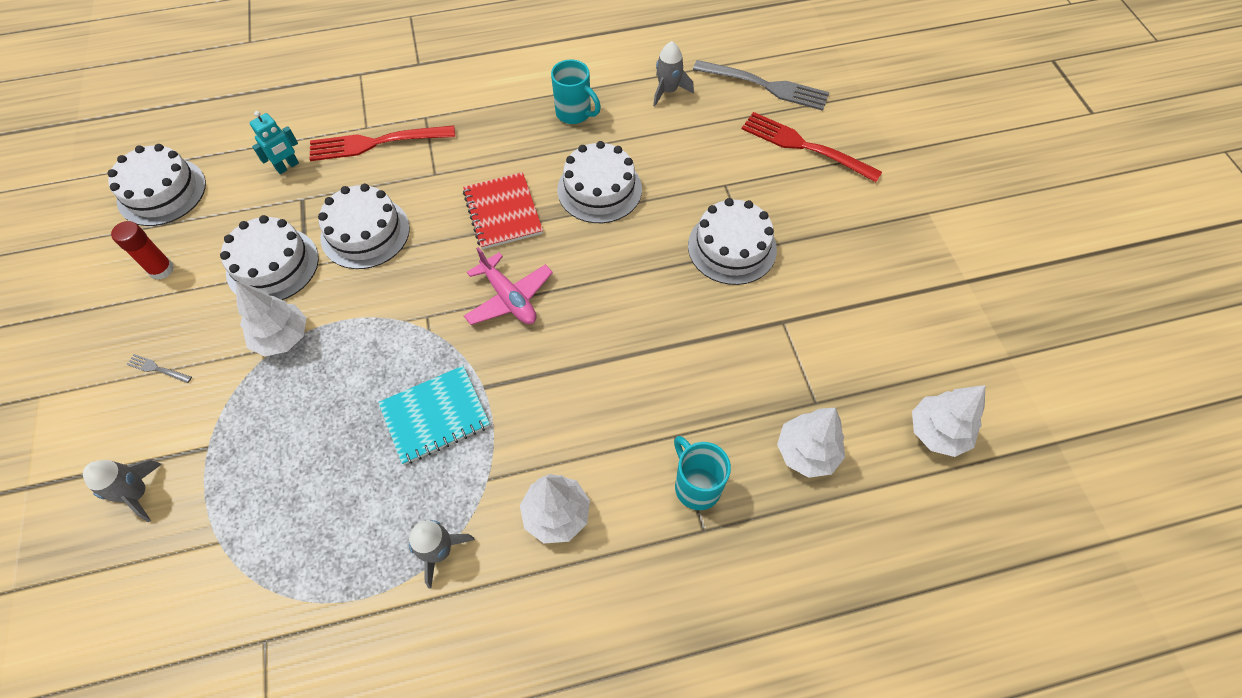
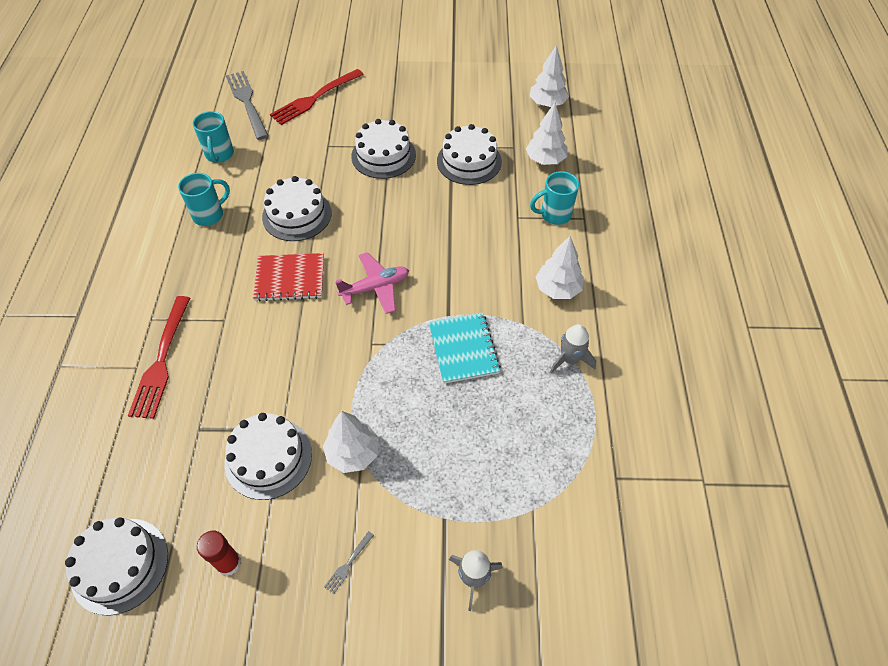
camera: 75 degrees left, 5 degrees down
turquoise robot [250,111,299,174] -> none
white cake [318,184,410,269] -> white cake moved to [437,124,502,185]
grey rocket [653,41,694,106] -> turquoise mug [193,111,234,163]
grey fork [693,60,829,111] -> grey fork turned 60 degrees counterclockwise [226,71,268,140]

